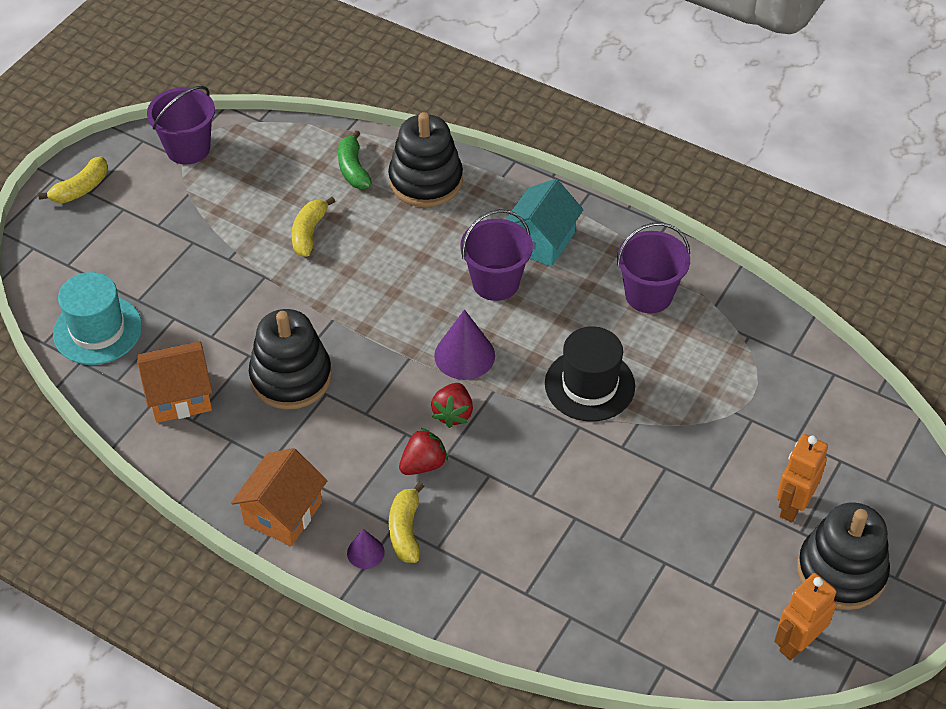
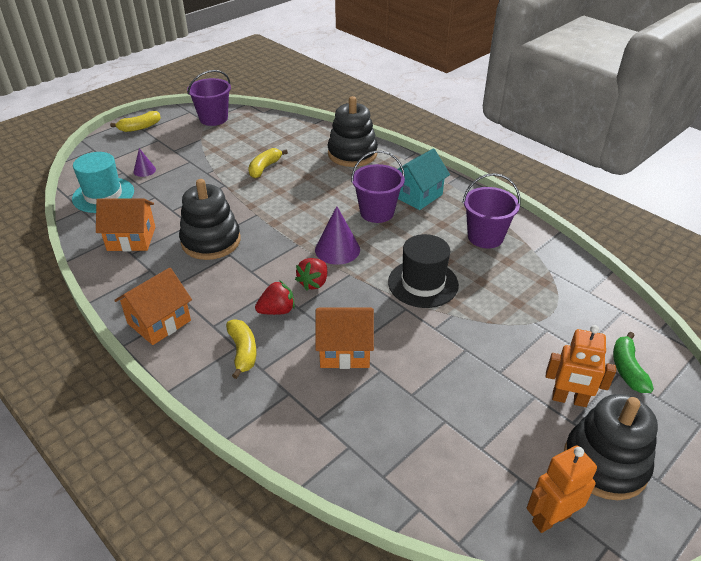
camera: 15 degrees right, 10 degrees down
green banana [338,130,372,189] -> green banana moved to [613,332,654,393]
purple cone [347,529,385,569] -> purple cone moved to [133,148,156,177]
yellow banana [389,482,425,563] -> yellow banana turned 150 degrees clockwise [226,320,256,379]
orange robot [777,434,828,522] -> orange robot turned 120 degrees counterclockwise [546,325,616,407]
none -> orange house [315,307,374,369]

